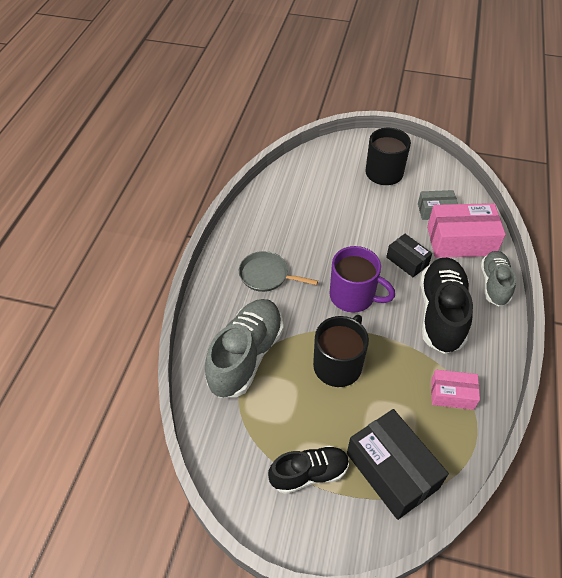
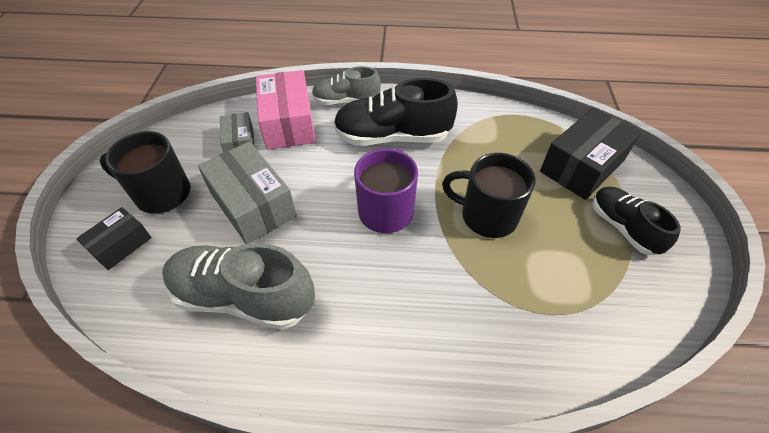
camera: 100 degrees left, 0 degrees up
grey shoe [205,299,283,398] -> grey shoe moved to [162,243,315,330]
grey pan [239,251,318,292] -> none
black box [386,234,432,277] -> black box moved to [76,207,152,270]
pink box [431,370,480,410] -> none
none -> grey box [198,142,297,244]

